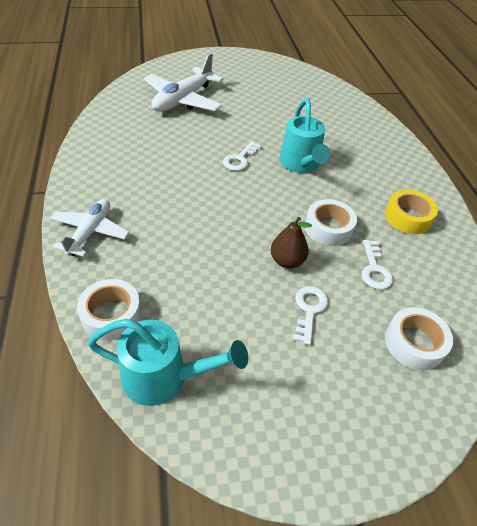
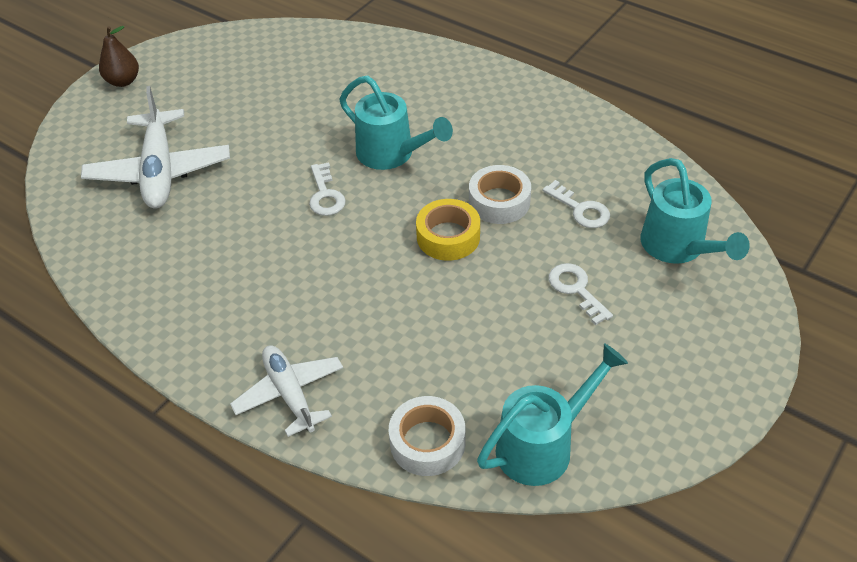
camera: 40 degrees left, 0 degrees up
brown pear [271,217,312,268] -> brown pear moved to [99,26,139,87]
yellow tape [385,190,438,234] -> yellow tape moved to [416,199,480,261]
white tape [385,307,453,370] -> turquoise watering can [640,158,750,264]

